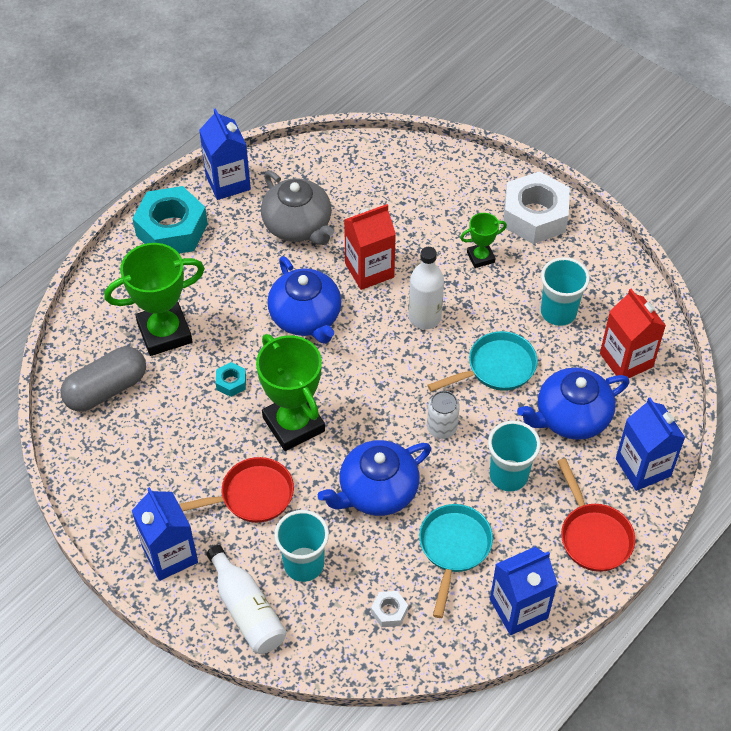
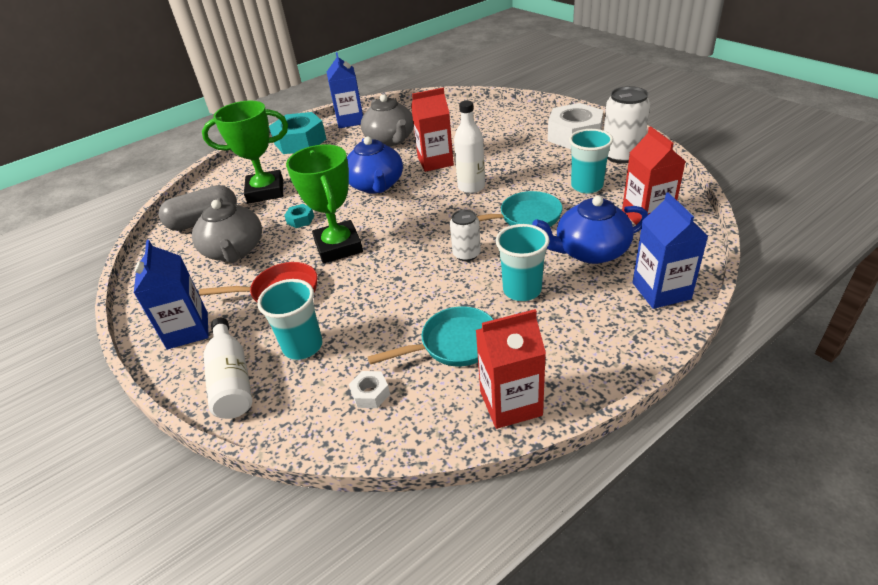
camera: 15 degrees right, 15 degrees down
blue teapot [318,440,431,516] -> none
turquoise pan [419,504,493,618] -> turquoise pan turned 45 degrees clockwise [368,306,494,366]
green trophy [460,213,507,268] -> none
blue carton [490,547,558,635] -> red carton [476,309,546,429]
red pan [557,458,635,572] -> none
none -> grey teapot [192,198,262,263]
none -> white can [604,86,650,164]

